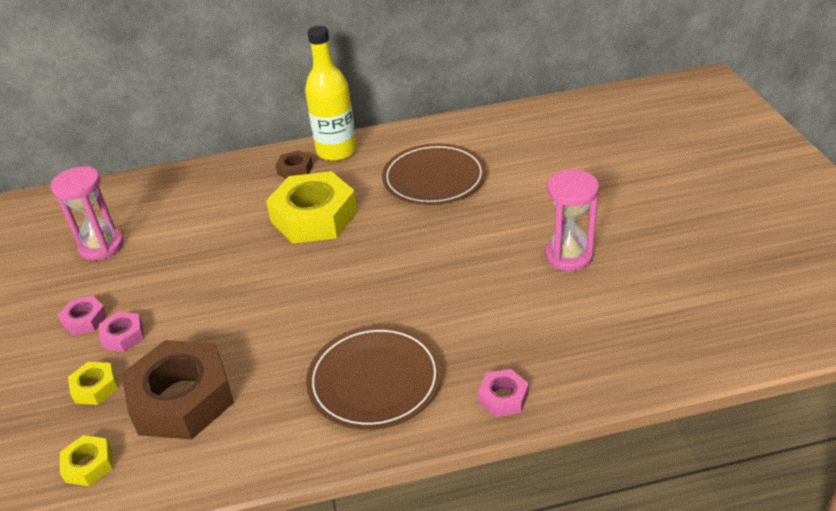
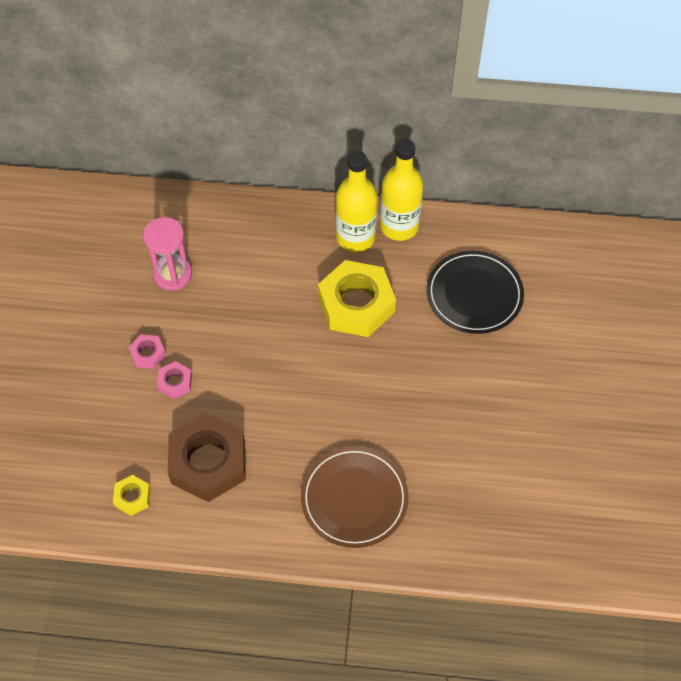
camera: 15 degrees right, 20 degrees up
yellow nut [68,362,118,405] -> none
brown nut [275,150,313,179] -> yellow bottle [336,151,378,252]
brown plate [382,143,486,205] -> black plate [427,251,524,334]
pink nut [478,369,529,417] -> none
pink hourglass [545,170,599,271] -> none

